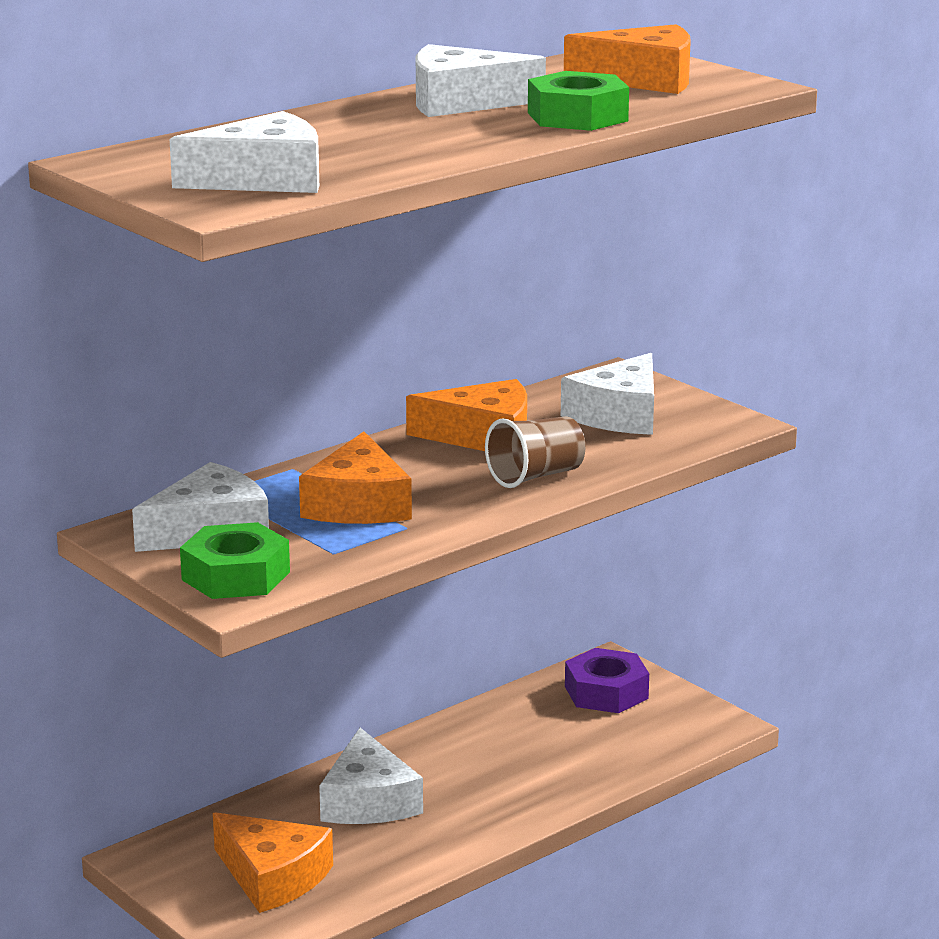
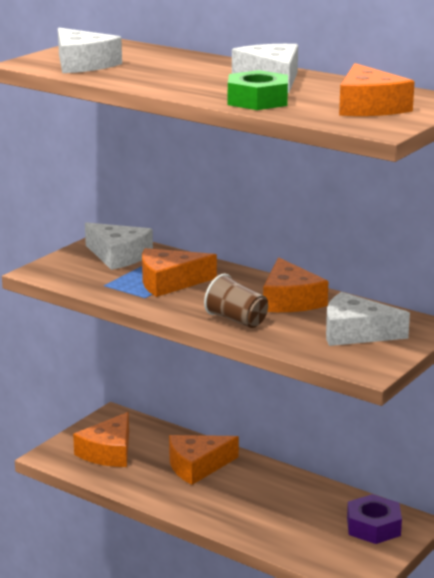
camera: 75 degrees right, 0 degrees up
green nut [180,522,290,599] -> none
white cheese [319,728,423,824] -> orange cheese [169,435,239,485]

